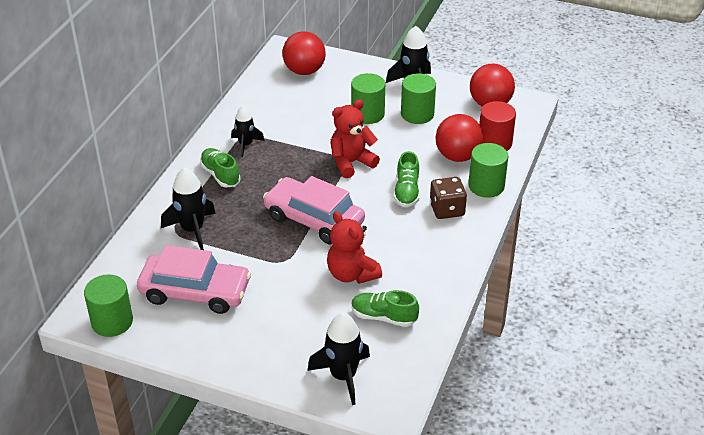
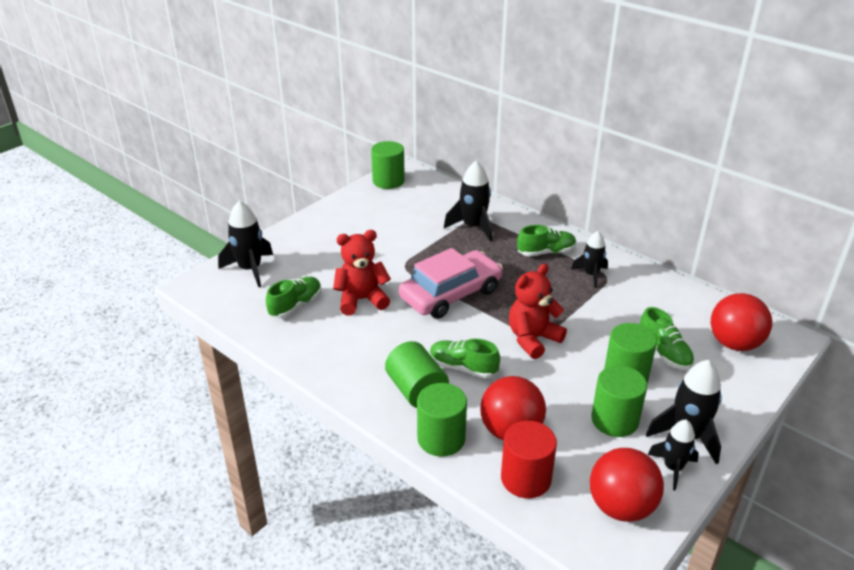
camera: 110 degrees right, 5 degrees down
pink car [137,245,251,314] -> none
red teddy bear [331,99,380,178] -> red teddy bear turned 120 degrees counterclockwise [509,264,567,359]
brown dice [430,177,467,219] -> green cylinder [385,341,449,408]
none -> green shoe [640,307,694,370]
none -> black rocket [648,420,699,491]

